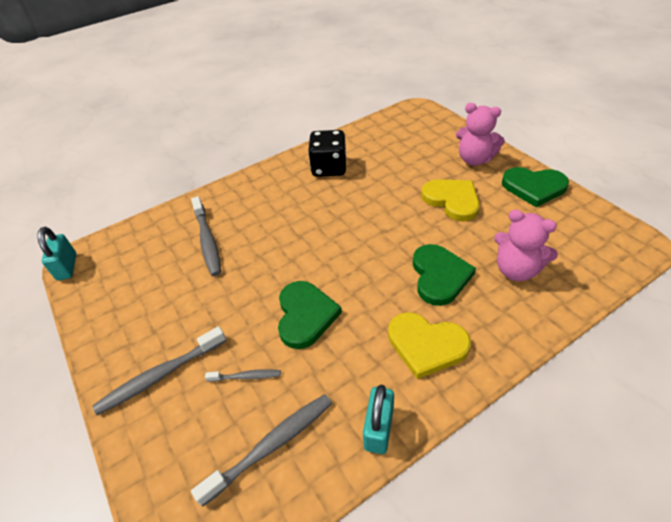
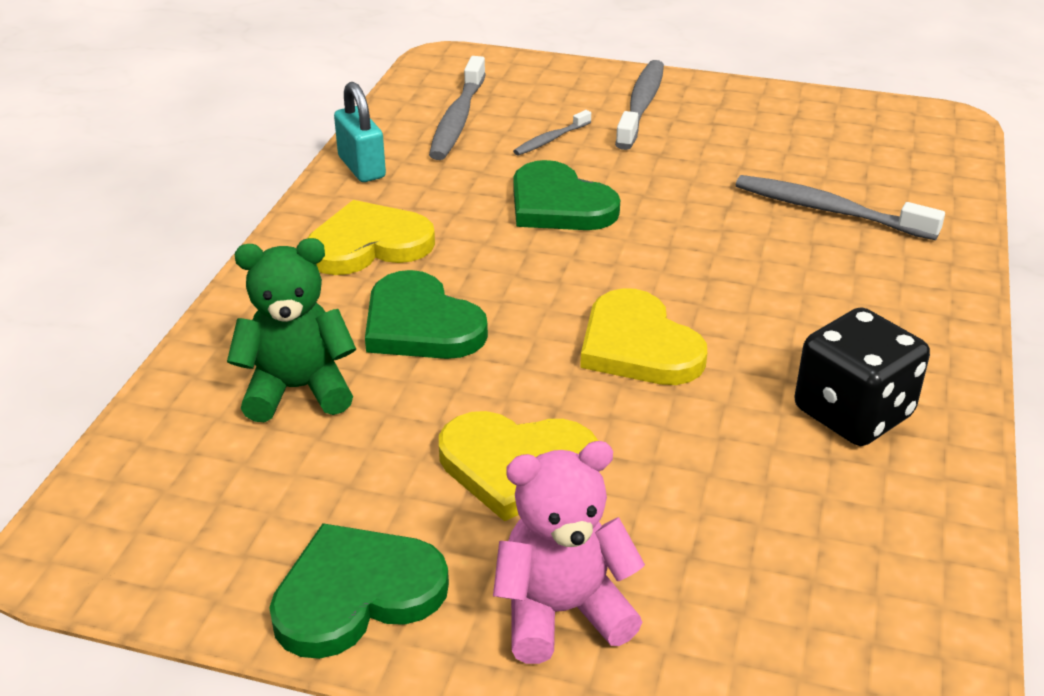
camera: 135 degrees right, 10 degrees down
turquoise padlock [37,227,76,281] -> none
pink teddy bear [494,210,558,281] -> green teddy bear [227,238,356,422]
none -> yellow heart [580,288,707,385]

